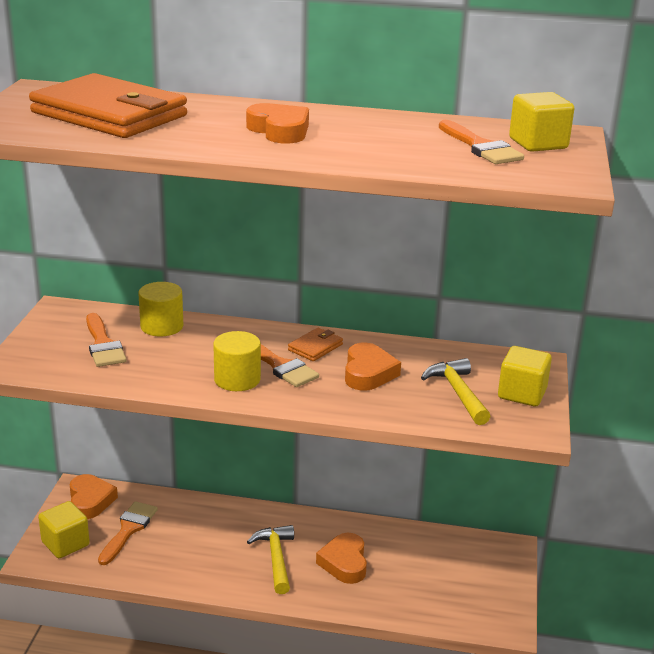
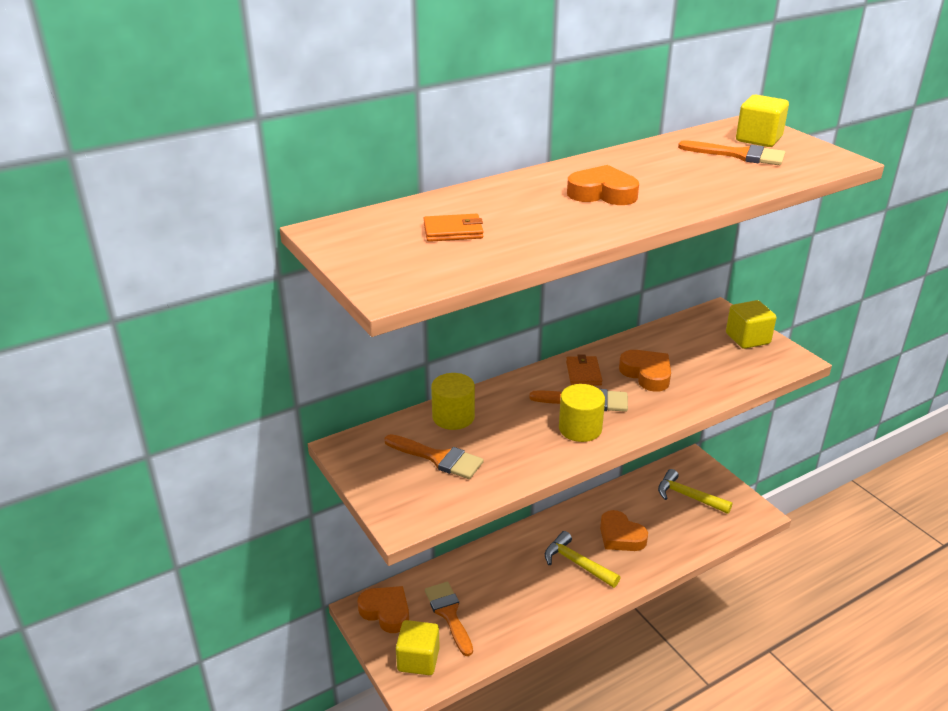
camera: 40 degrees left, 5 degrees up
orange wallet [29,73,187,138] -> orange wallet [423,214,484,242], size x0.41
yellow hammer [421,358,491,425] -> yellow hammer moved to [658,469,733,514]

